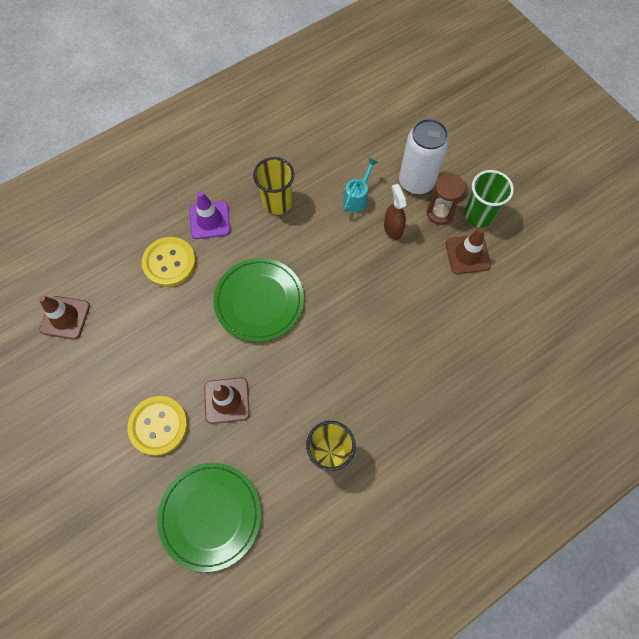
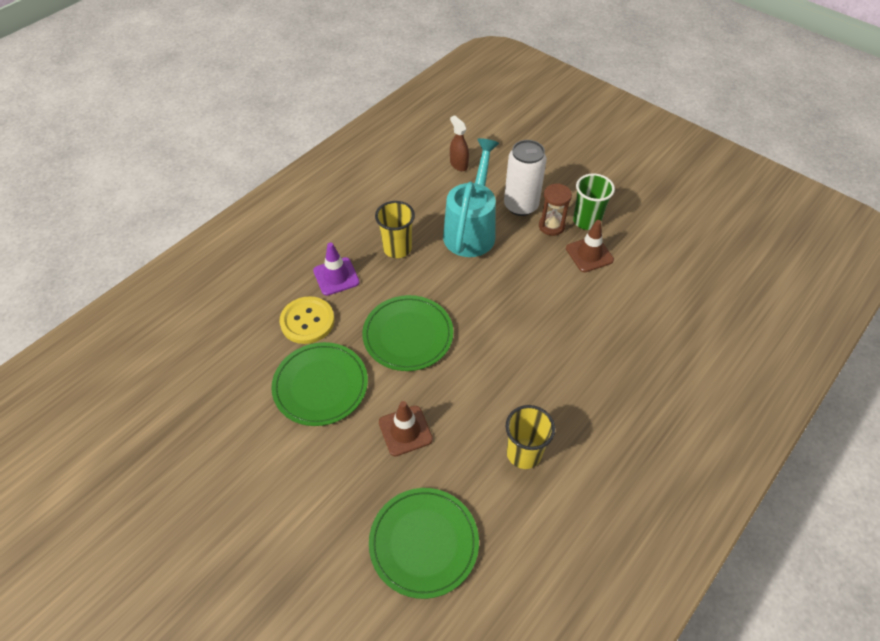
camera: 15 degrees left, 15 degrees down
brown traffic cone [39,295,90,340] -> none
yellow button [127,396,188,456] -> none
turquoise watering can [343,158,378,212] -> turquoise watering can [443,138,499,257], size x2.23
brown spray bottle [384,184,407,240] -> brown spray bottle moved to [450,116,469,171]
none -> green plate [271,342,368,426]

